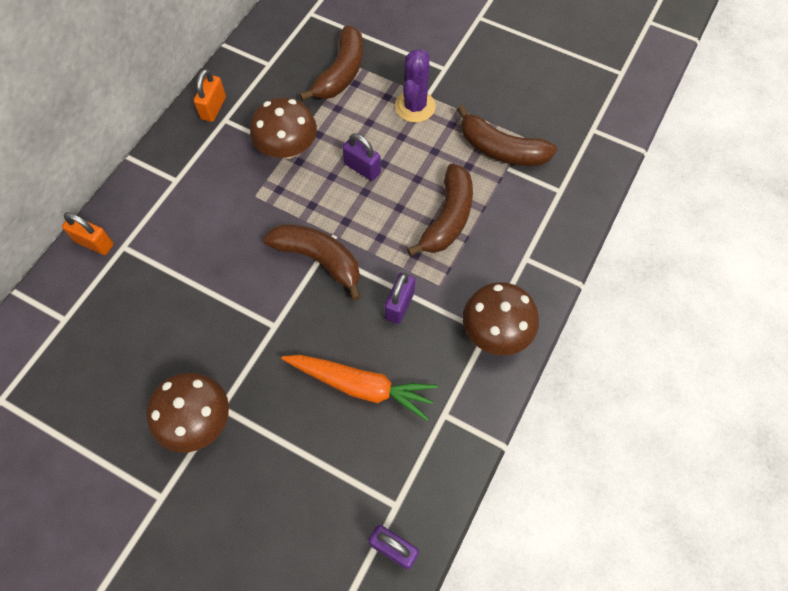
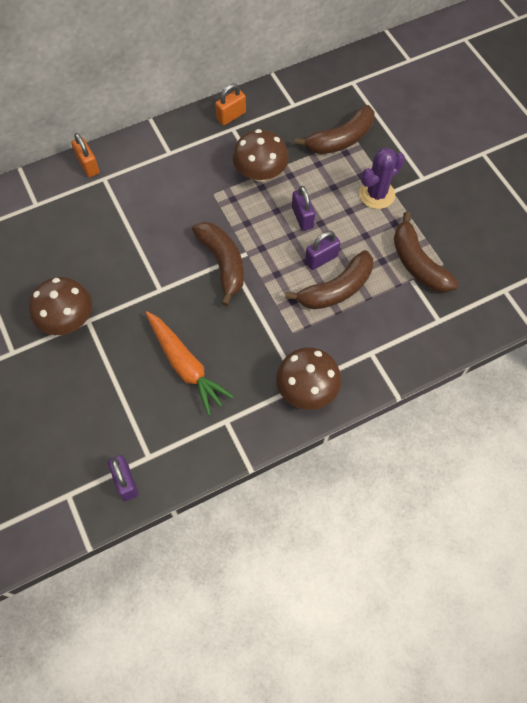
camera: 35 degrees right, 0 degrees up
purple padlock [385,273,415,324] -> purple padlock moved to [305,231,340,270]

